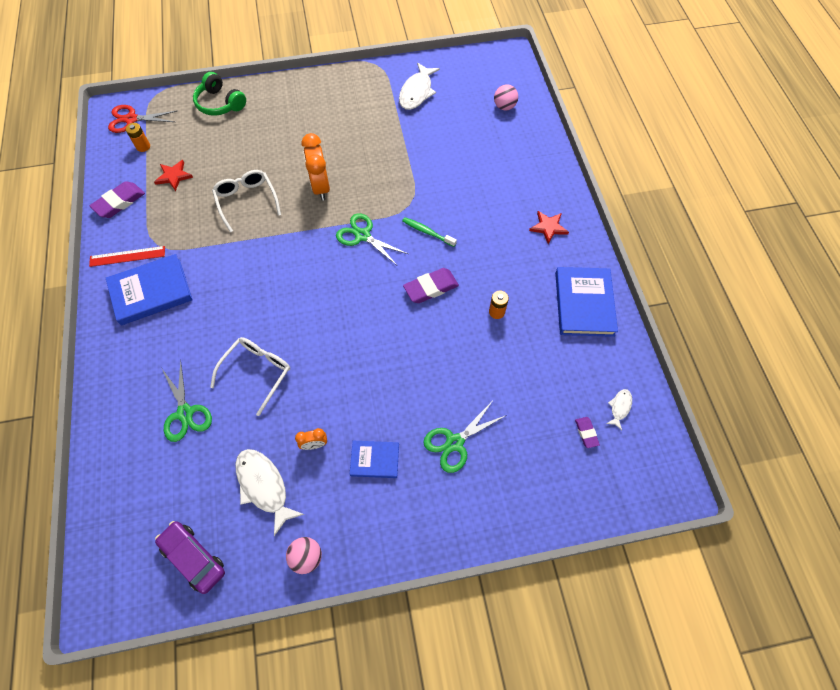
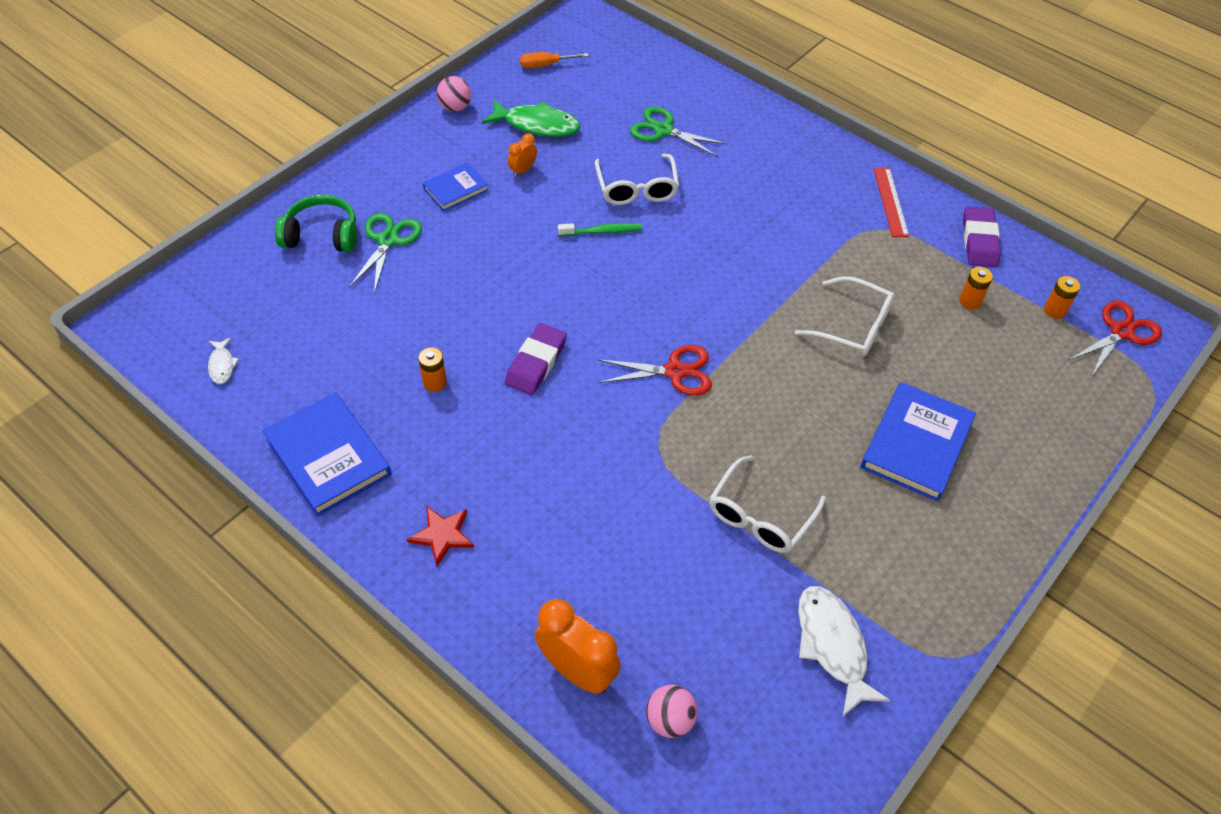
camera: 140 degrees right, 10 degrees down
red ruler [89,246,165,267] -> red ruler turned 45 degrees counterclockwise [874,168,909,237]
blue book [106,254,193,325] -> blue book moved to [860,382,976,502]
red star [154,160,193,191] -> orange battery [959,267,993,309]
purple car [155,521,225,594] -> orange screwdriver [520,52,588,68]
green headphones [193,72,246,116] -> green headphones moved to [275,195,357,252]
white fish [235,449,304,536] -> green fish [482,100,580,137]
orange clock [302,133,330,201] -> orange clock moved to [535,599,621,694]
green scissors [336,213,408,265] -> red scissors [598,345,712,396]
green toothbrush [402,217,457,247] -> green toothbrush moved to [558,223,642,236]
purple eraser [575,417,600,448] -> none
none -> white glasses [709,455,826,553]

